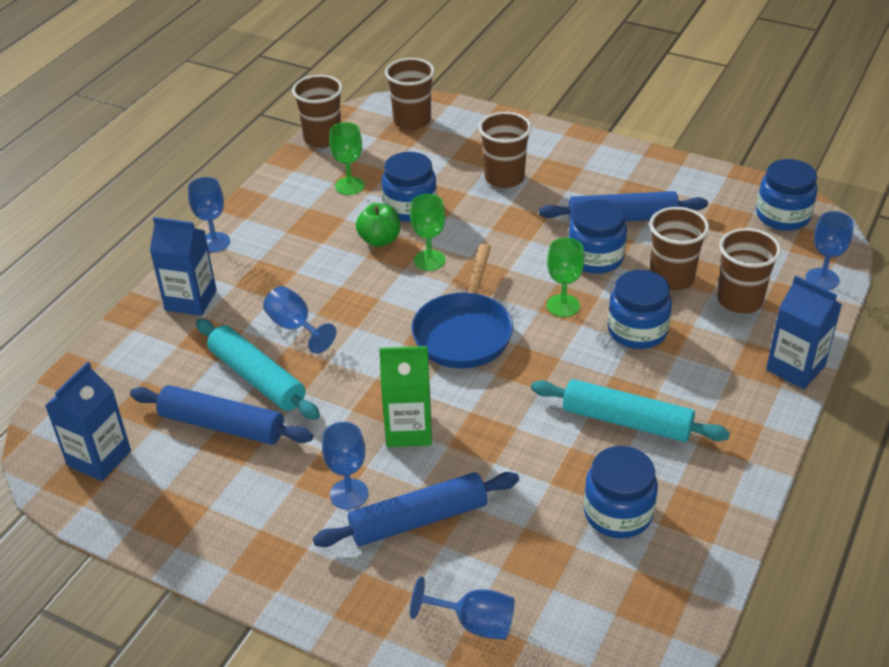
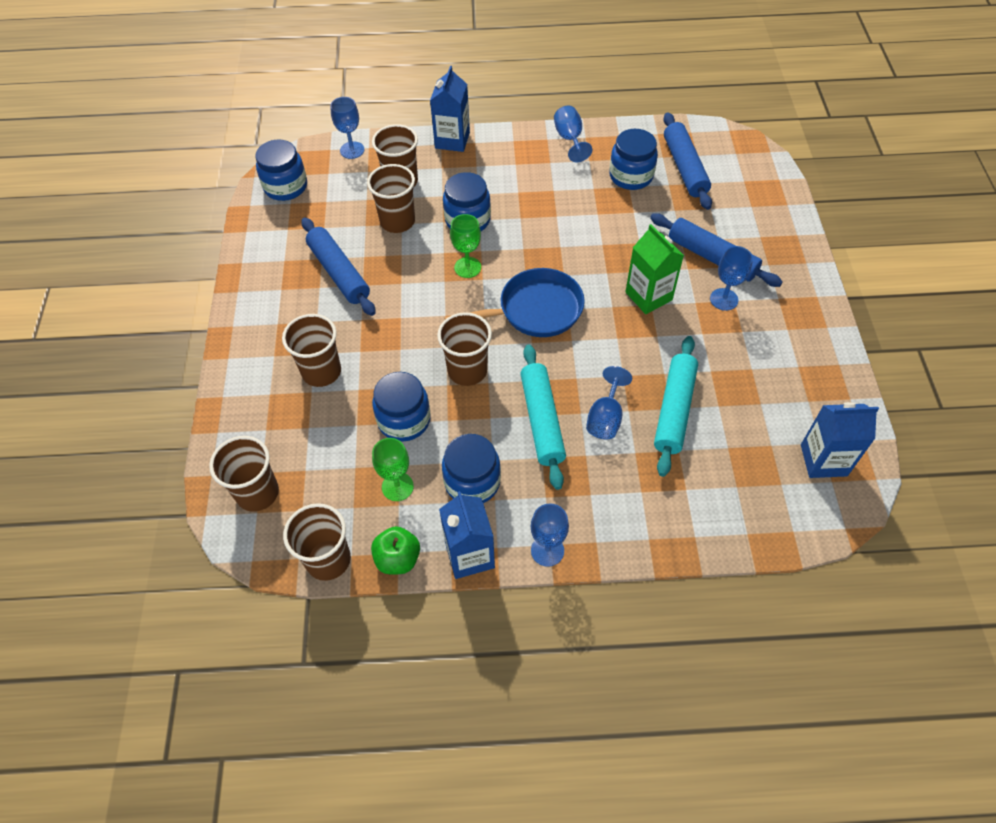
camera: 120 degrees left, 15 degrees up
blue rolling pin [130,385,313,445] -> blue rolling pin moved to [663,112,712,210]
blue carton [150,217,217,316] -> blue carton moved to [439,491,495,579]
green apple [356,203,400,247] -> green apple moved to [371,526,420,574]
green goblet [410,194,445,271] -> brown cup [437,312,492,386]
blue goblet [410,576,515,640] -> blue goblet moved to [554,106,592,162]
turquoise rolling pin [531,379,730,442] -> turquoise rolling pin moved to [520,344,566,490]
blue jar [568,200,627,274] -> blue jar moved to [442,434,501,503]

